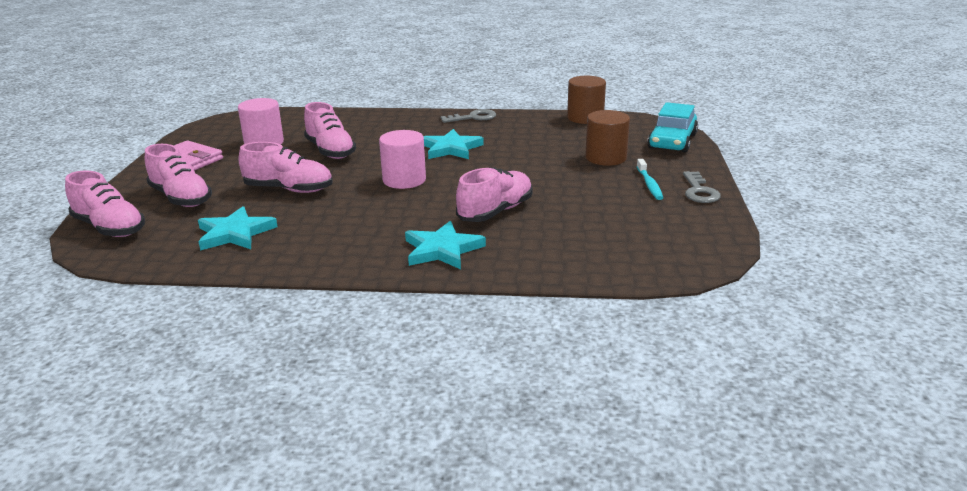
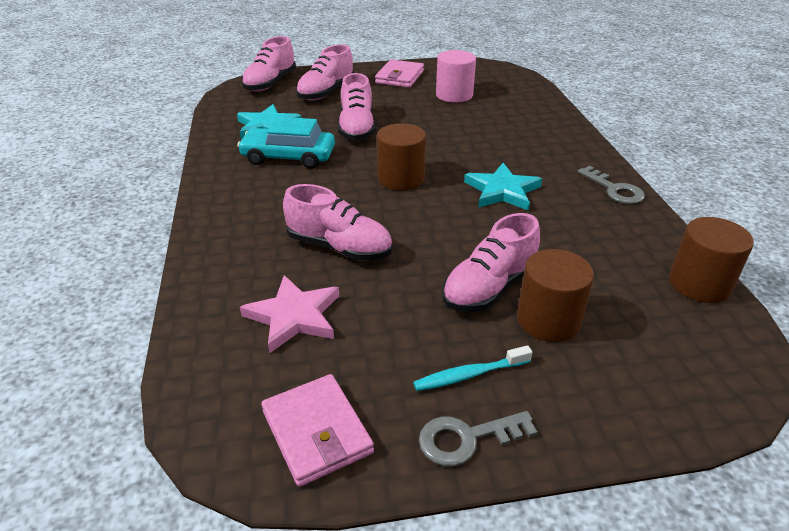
camera: 75 degrees right, 10 degrees up
pink shoe [304,102,356,159] -> pink shoe moved to [442,213,540,312]
pink cylinder [379,130,426,189] -> brown cylinder [377,123,426,190]
turquoise star [405,221,486,269] -> none
turquoise car [647,102,698,153] -> turquoise car moved to [237,117,335,169]
none -> pink star [240,275,339,353]
none -> pink wallet [261,374,374,487]

